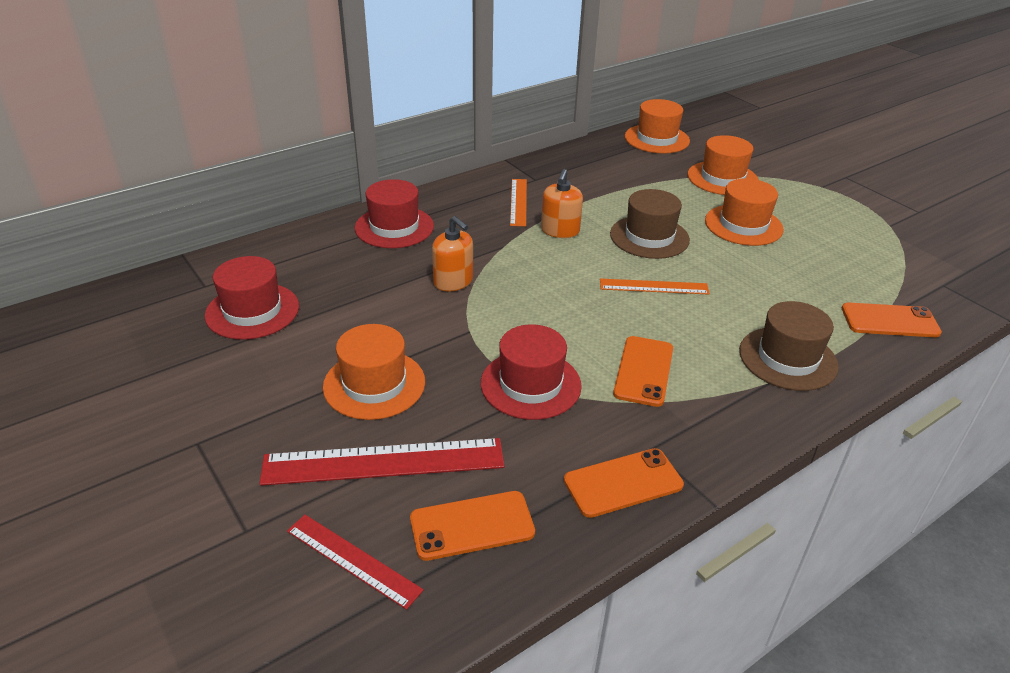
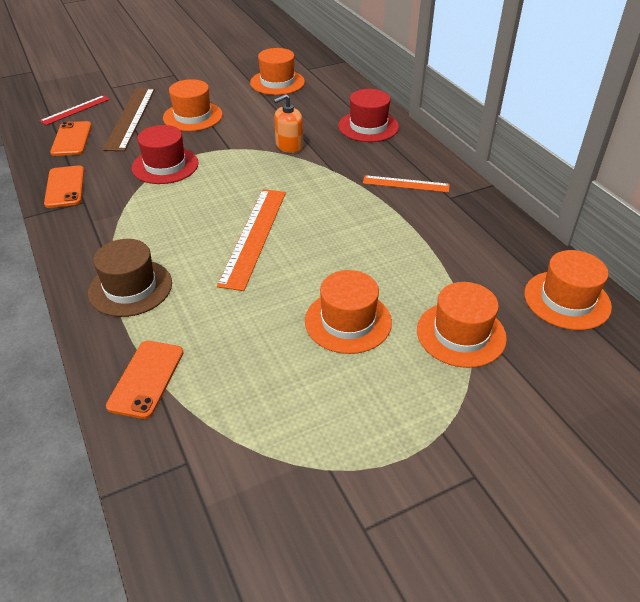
camera: 100 degrees right, 5 degrees up
red hat [205,256,299,340] -> orange hat [250,48,305,95]
red ruler [259,438,504,486] -> brown ruler [103,88,155,151]
orange soap dispenser [541,169,583,238] -> none
orange ruler [600,278,710,295] -> orange ruler [217,189,286,291], size x1.69
brown hat [610,189,690,259] -> none
orange phone [613,336,673,407] -> none

